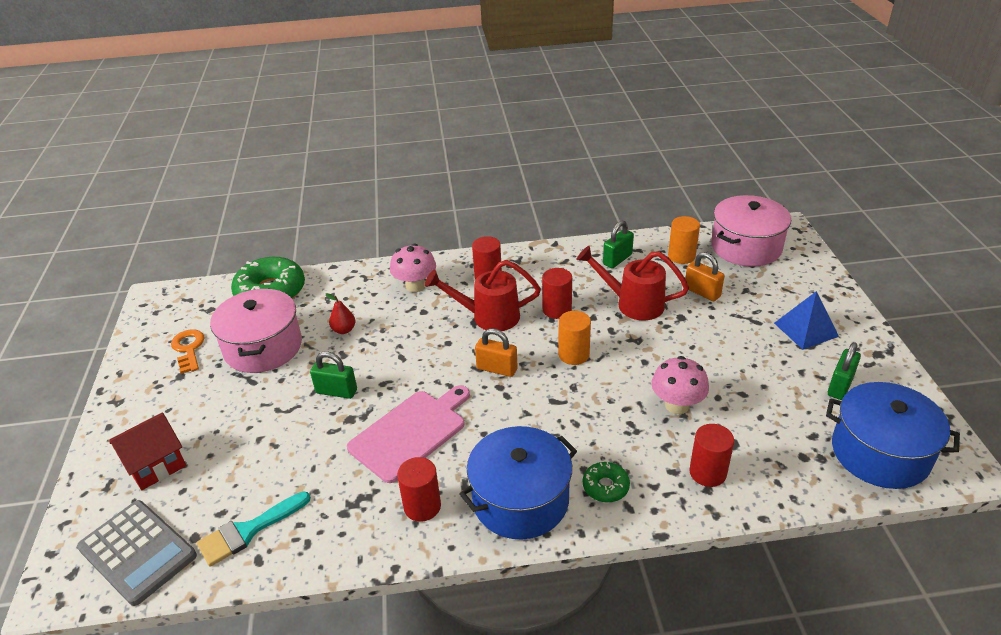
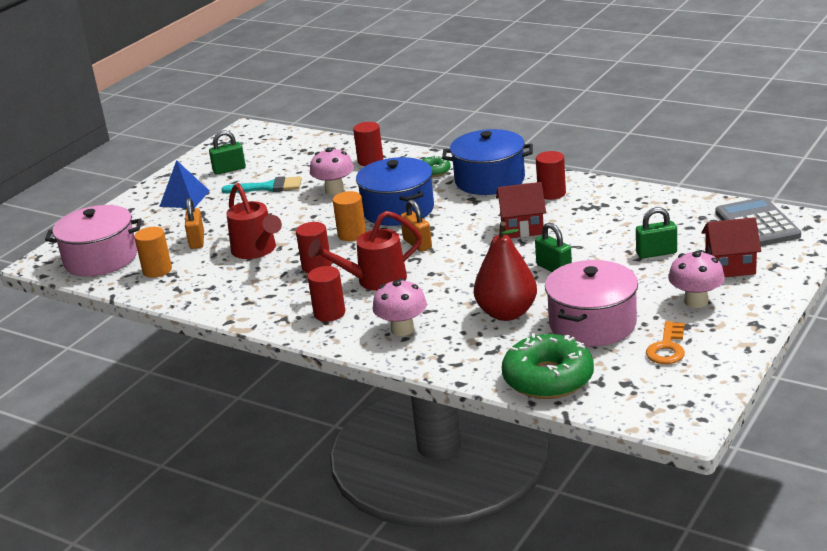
camera: 140 degrees left, 10 degrees down
turquoise brush [197,491,311,567] -> turquoise brush moved to [222,176,302,193]
red pear [326,293,356,334] -> red pear [474,221,537,321], size x2.18
pink cutting board [347,385,470,483] -> red house [496,182,546,238]
red watering can [425,260,541,331] -> red watering can turned 120 degrees clockwise [308,211,422,291]
green padlock [603,221,634,268] -> green padlock moved to [636,207,677,259]
blue pot [826,382,960,489] -> blue pot moved to [356,157,434,226]
none -> pink mushroom [668,250,725,308]

